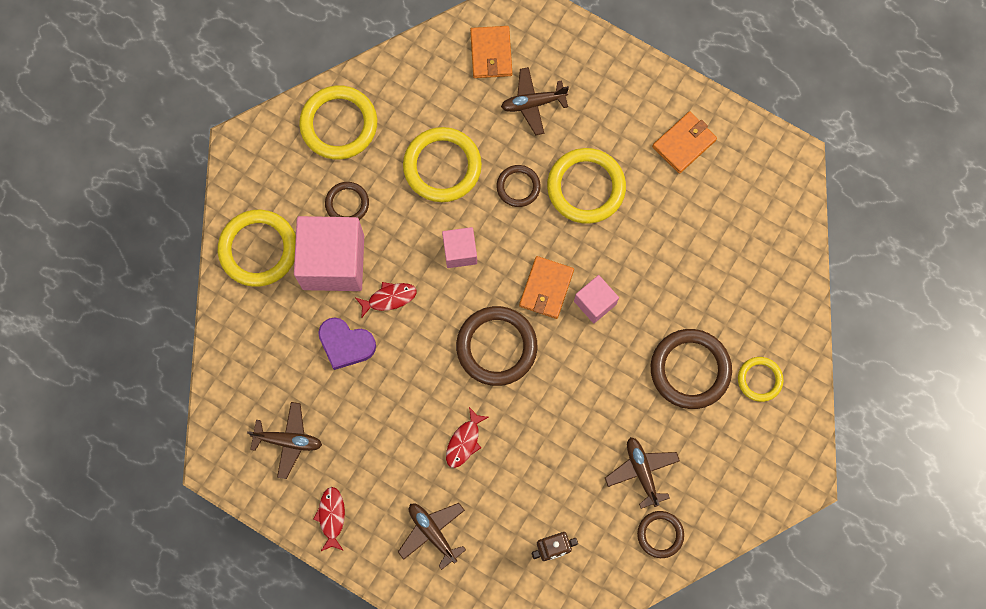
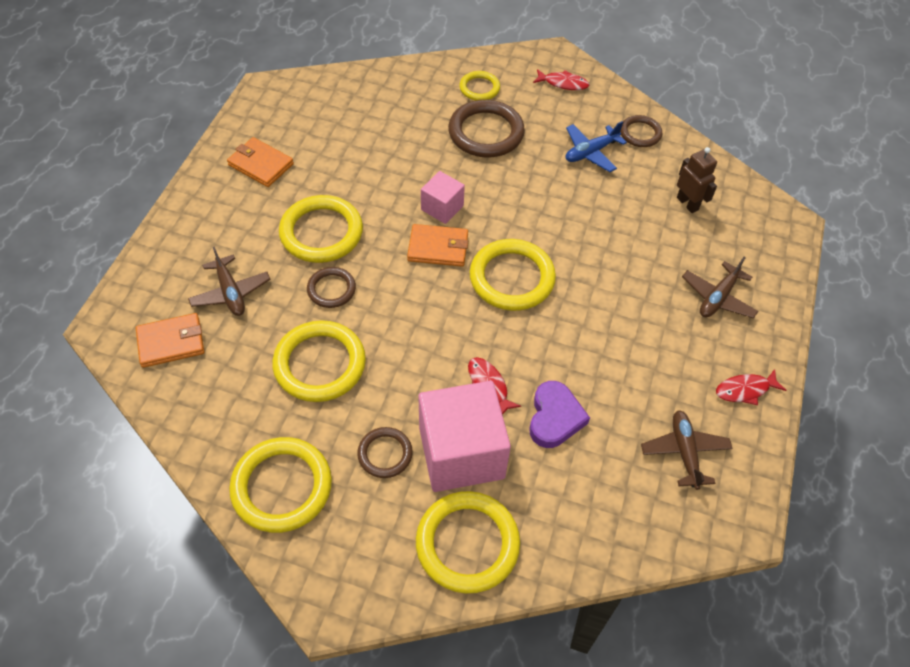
camera: 105 degrees left, 20 degrees down
pink cube [442,227,477,268] -> none
red fish [446,407,488,468] -> red fish moved to [533,69,589,90]
brown ring [456,306,537,386] -> yellow ring [470,239,556,311]
brown plane [605,437,680,509] -> blue plane [565,121,627,172]

